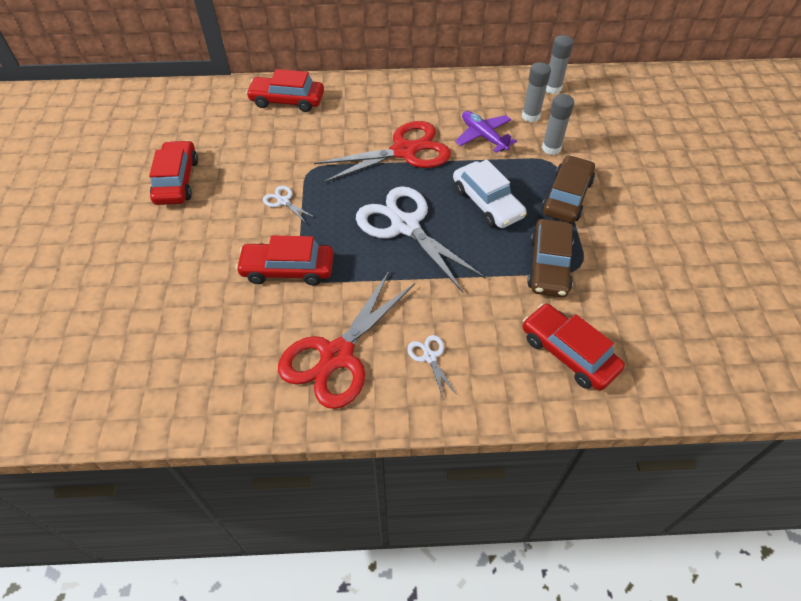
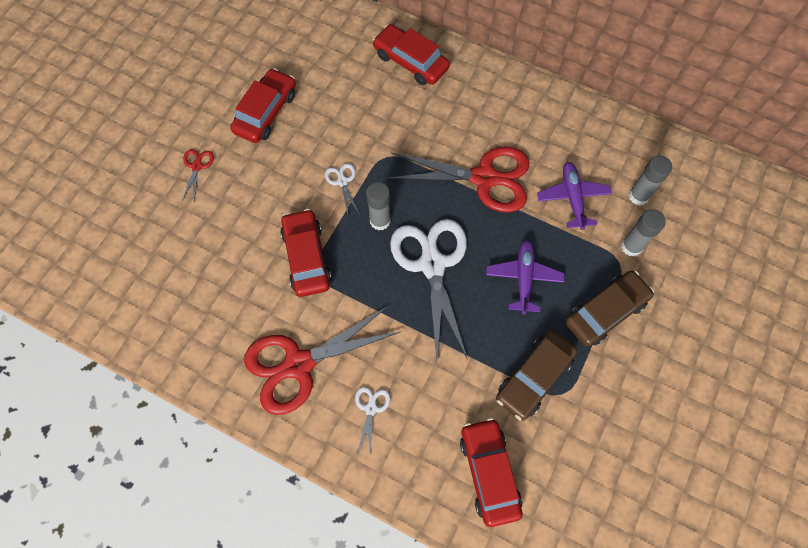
camera: 30 degrees right, 15 degrees up
red car [236,235,333,285] -> red car turned 45 degrees clockwise [280,209,332,297]
white car [453,159,527,228] -> purple plane [486,240,564,315]
grey glue stick [546,35,574,94] -> grey glue stick moved to [366,182,391,230]
none -> red scissors [182,149,214,201]

